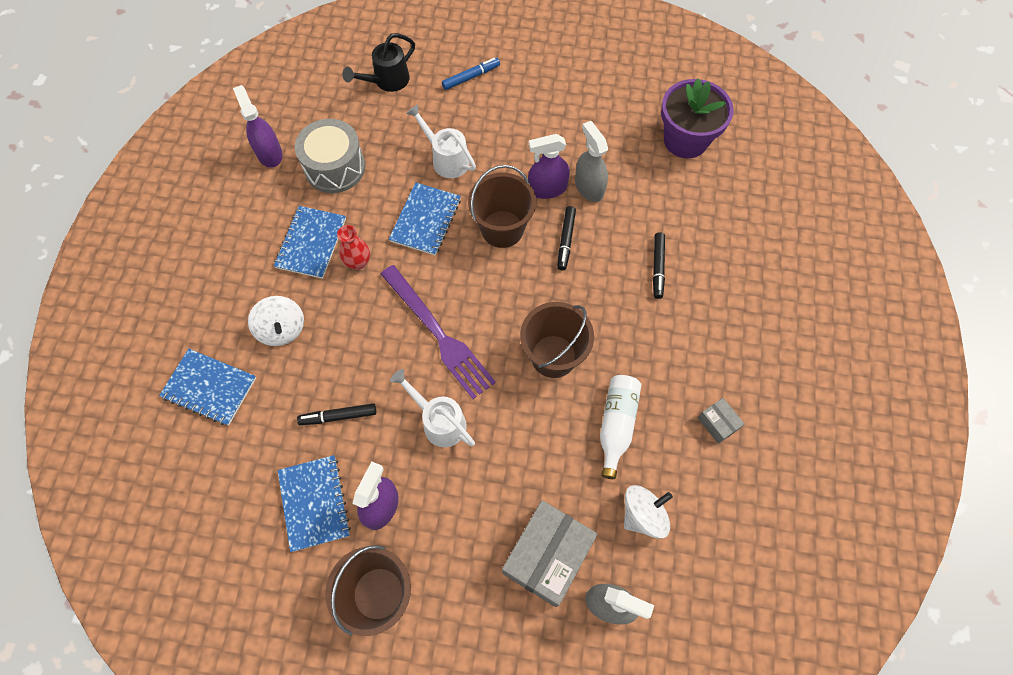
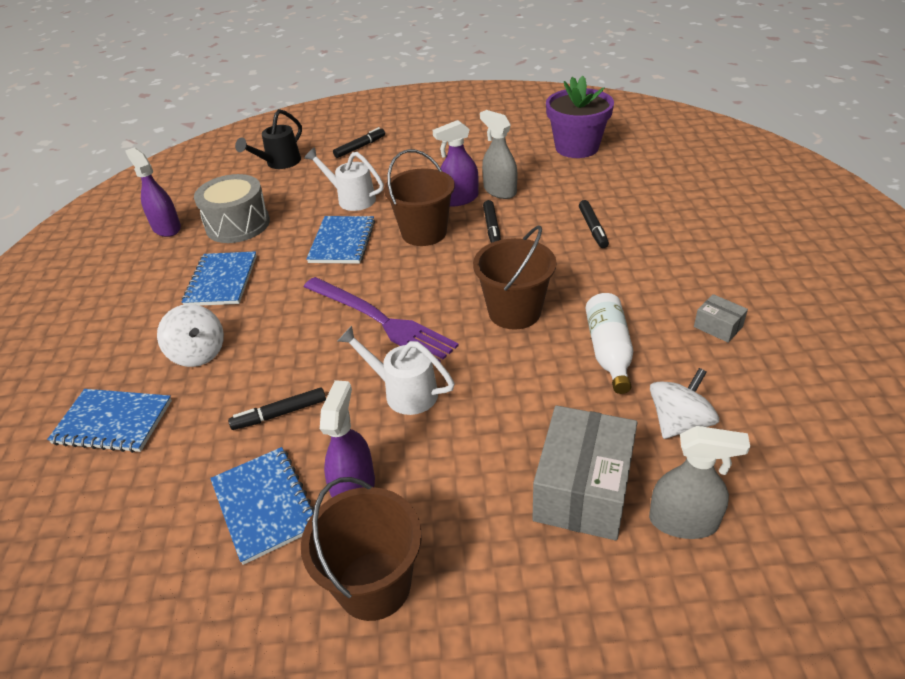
camera: 10 degrees left, 25 degrees down
red vase [337,225,370,270] -> none
blue marker [442,58,500,90] -> black marker [333,127,385,158]

